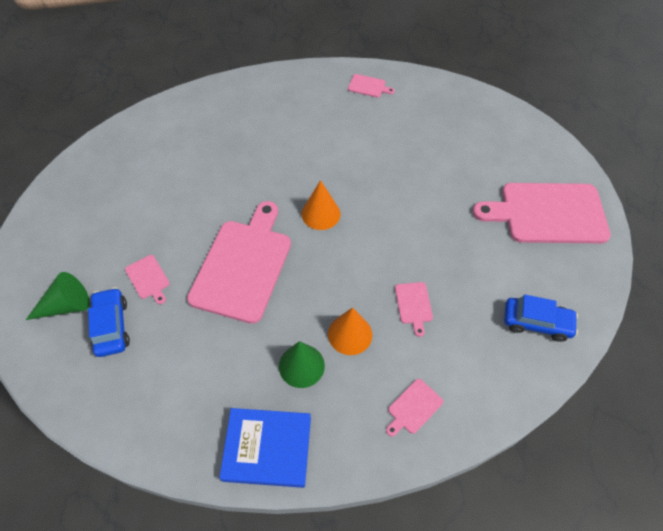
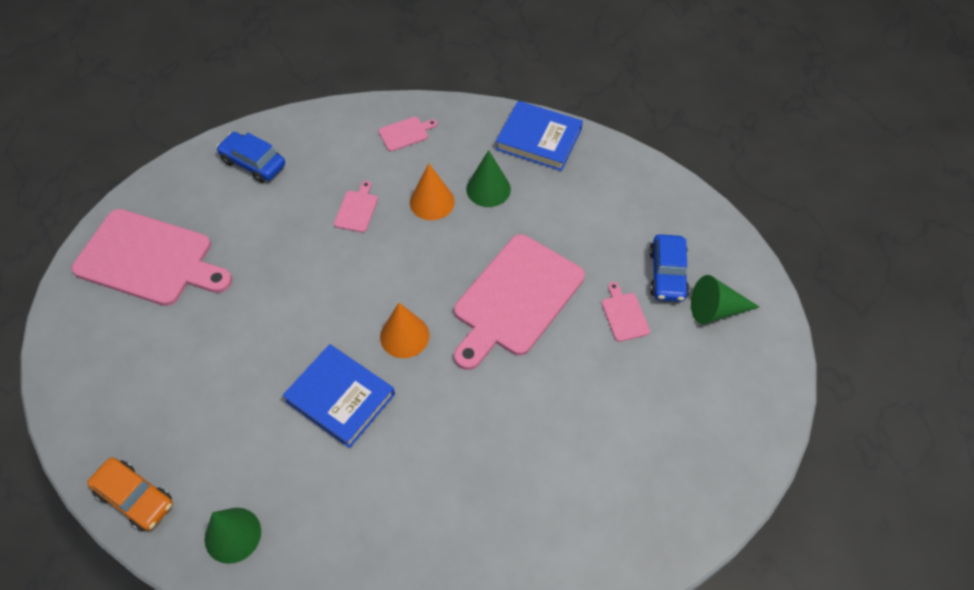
camera: 160 degrees left, 0 degrees up
pink cutting board [348,74,395,98] -> green cone [205,508,261,564]
none -> orange car [87,457,173,531]
none -> blue book [283,344,395,448]

